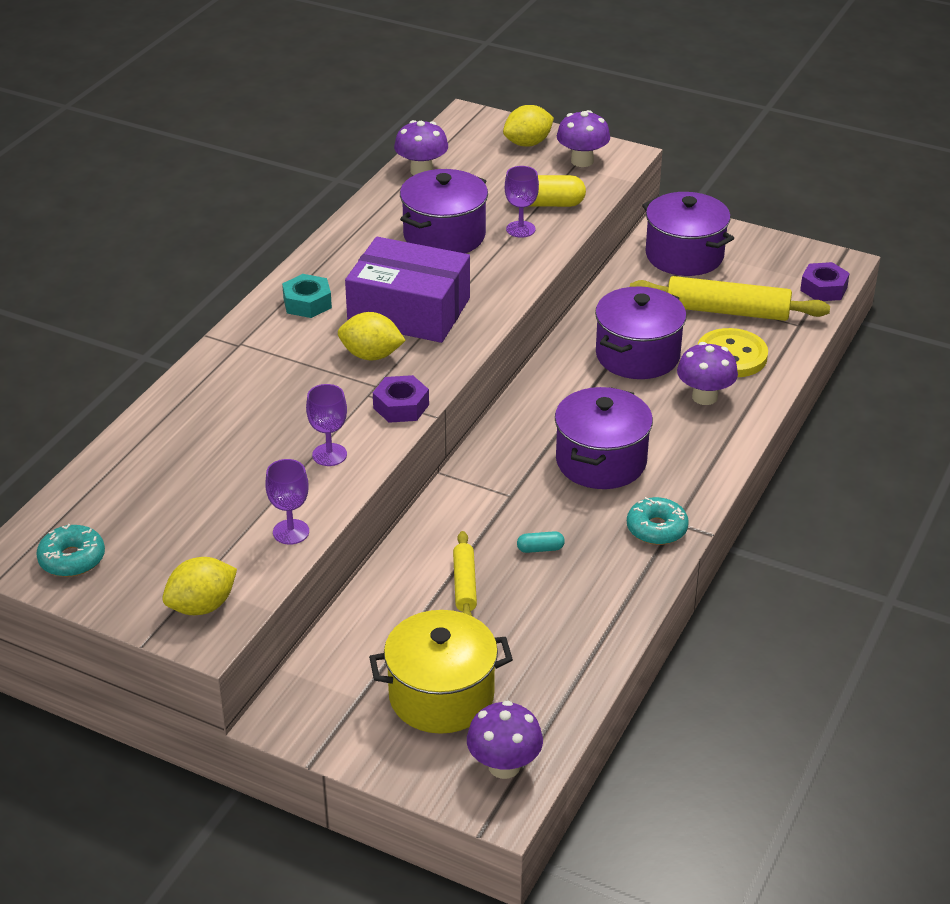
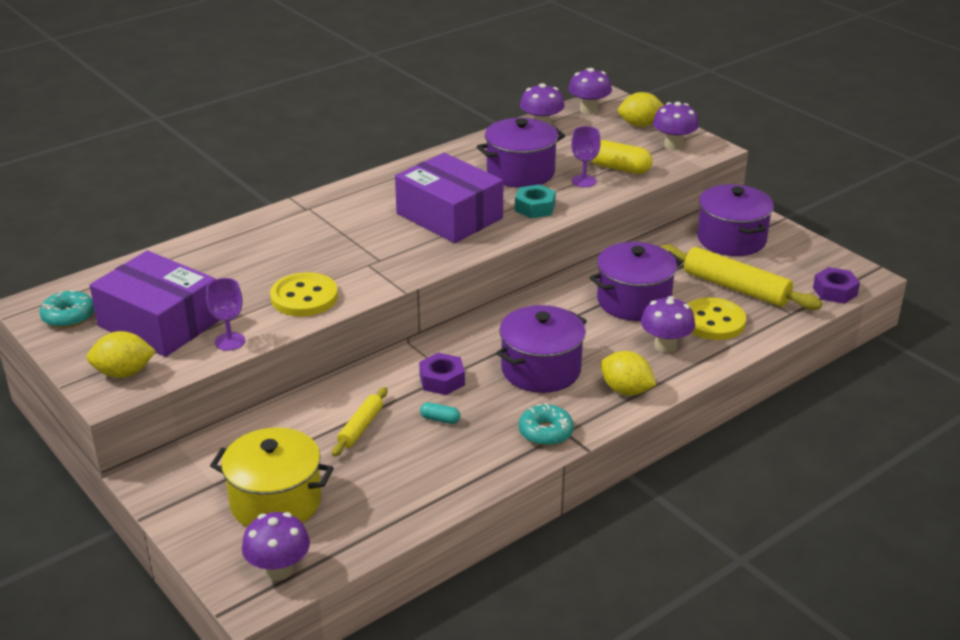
camera: 25 degrees right, 5 degrees down
turquoise nut [282,274,332,318] -> turquoise nut moved to [515,184,556,218]
purple goblet [306,384,347,466] -> yellow button [270,272,338,317]
yellow lemon [338,312,406,360] -> yellow lemon moved to [600,351,656,396]
purple nut [373,375,429,423] -> purple nut moved to [419,353,465,395]
none -> purple box [90,250,220,357]
none -> purple mushroom [568,68,612,114]

